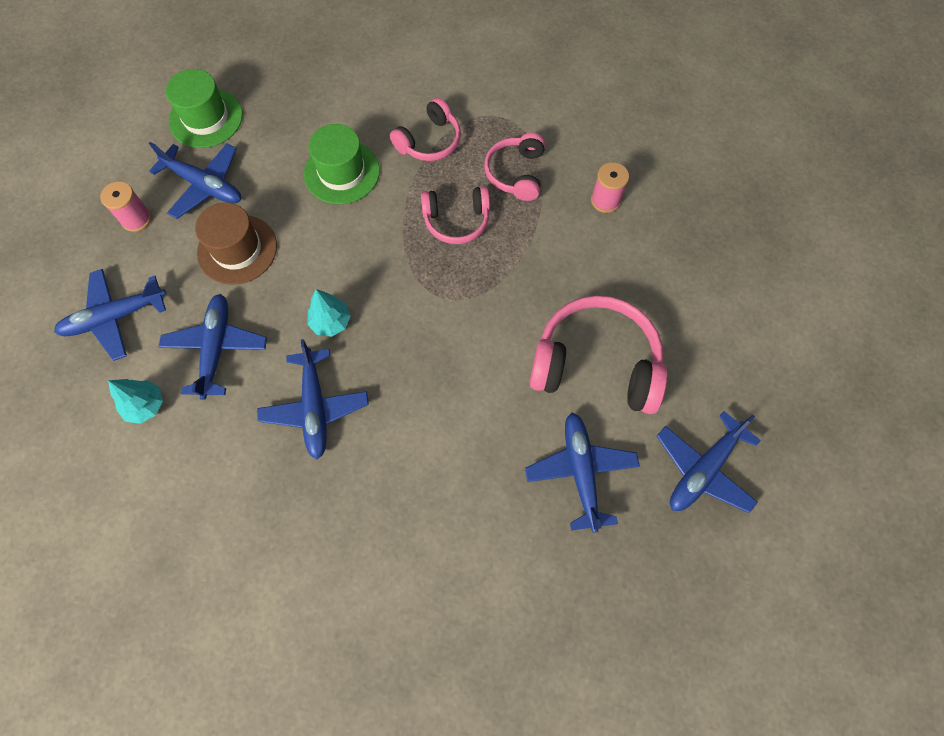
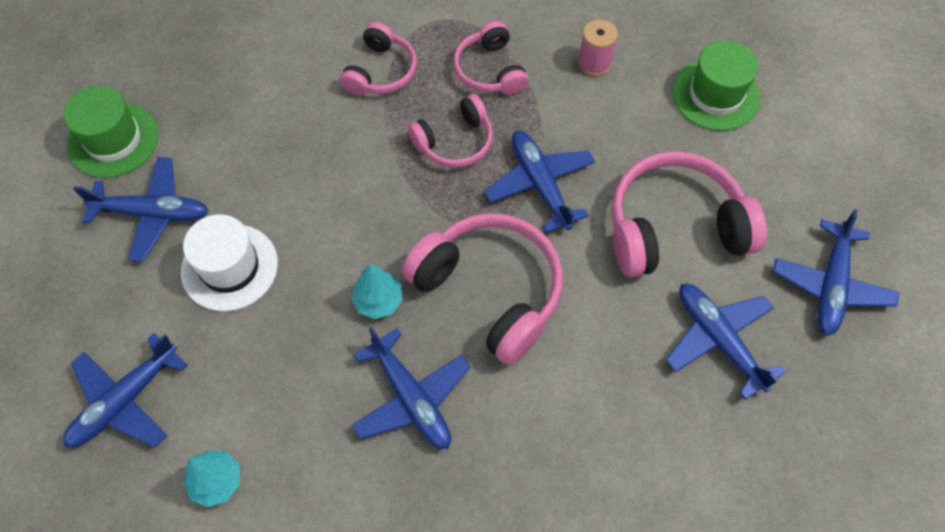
camera: 25 degrees left, 5 degrees down
pink spool [100,181,151,232] -> none
blue plane [159,294,267,400] -> blue plane moved to [484,131,595,233]
brown hat [195,202,277,285] -> white hat [181,214,278,311]
green hat [304,124,380,204] -> green hat moved to [672,40,760,131]
none -> pink headphones [402,213,563,365]

